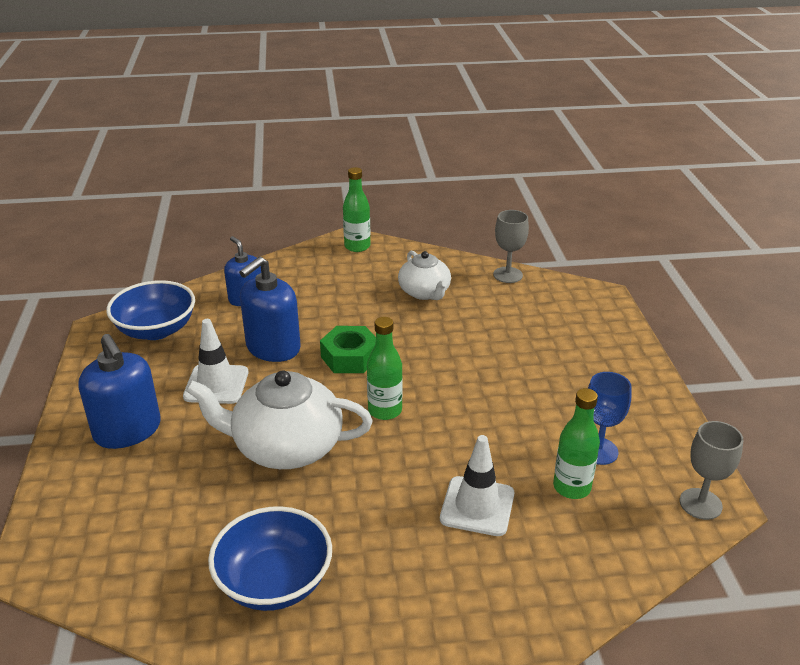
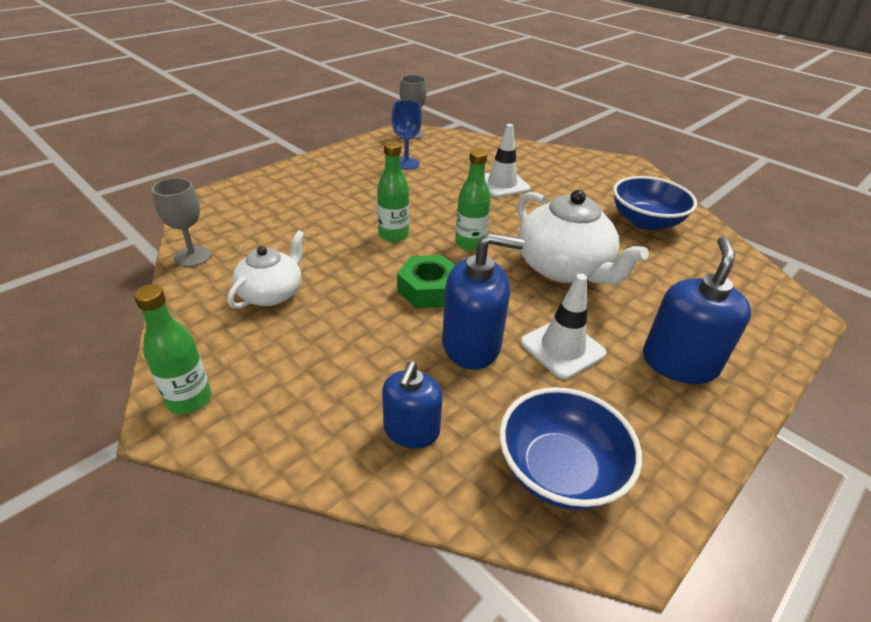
camera: 130 degrees left, 5 degrees up
green bottle [553,388,600,499] -> green bottle moved to [377,141,409,242]

